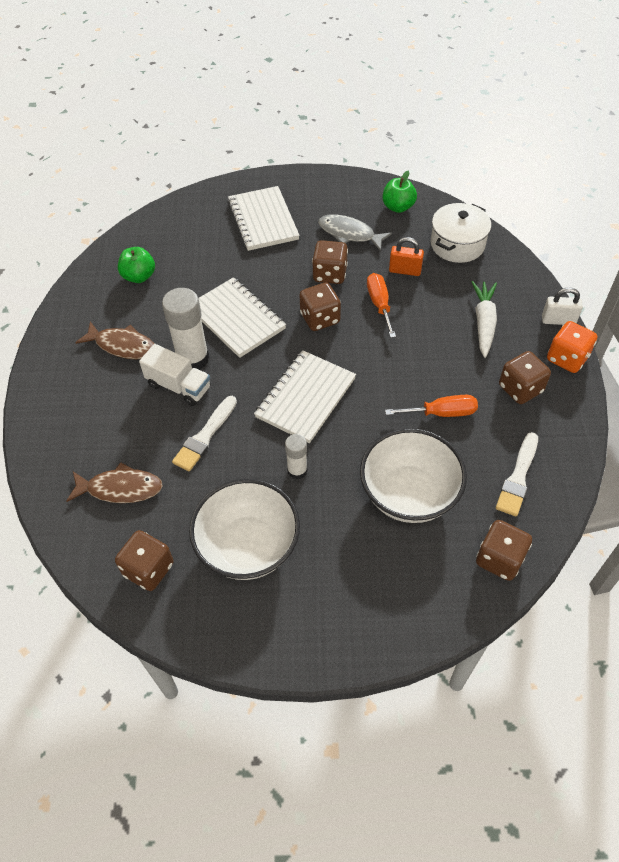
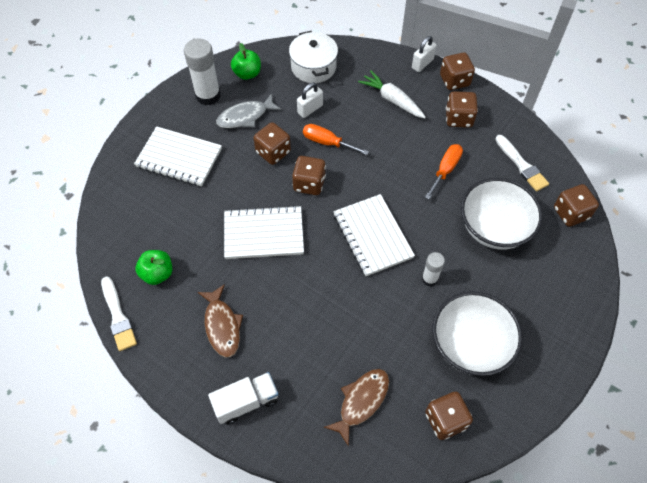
camera: 55 degrees left, 5 degrees up
brown fish [75,321,155,359] -> brown fish turned 105 degrees clockwise [198,284,243,357]
white truck [139,344,211,406] -> white truck moved to [208,372,279,425]
white glue stick [162,288,209,370] -> white glue stick moved to [184,38,221,106]
white brush [172,396,237,471] -> white brush moved to [101,276,137,351]
orange padlock [389,237,424,276] -> white padlock [297,83,323,118]
orange dice [547,321,597,373] -> brown dice [440,53,475,90]

